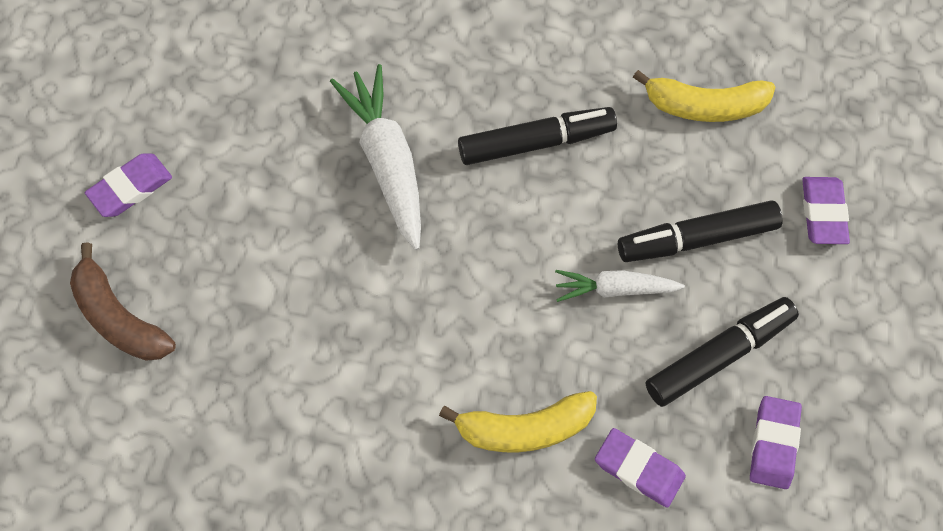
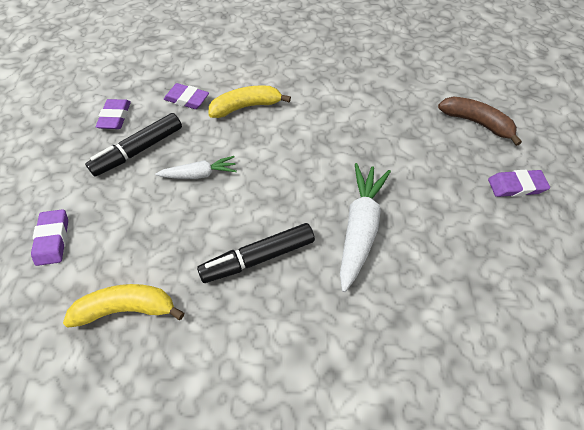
camera: 170 degrees right, 10 degrees down
purple eraser [85,154,172,217] -> purple eraser turned 45 degrees clockwise [488,170,550,197]
white carrot [330,64,421,250] -> white carrot turned 135 degrees counterclockwise [340,163,391,292]
black marker [618,200,783,262] -> none

